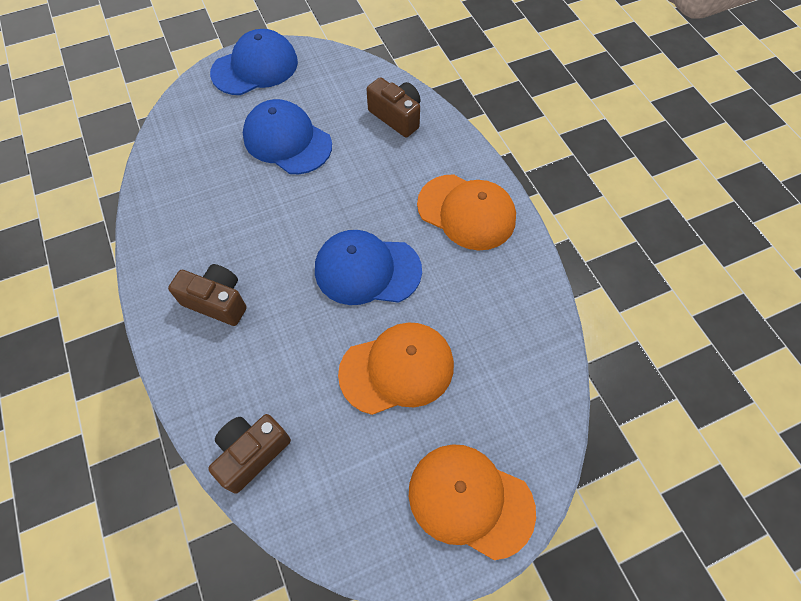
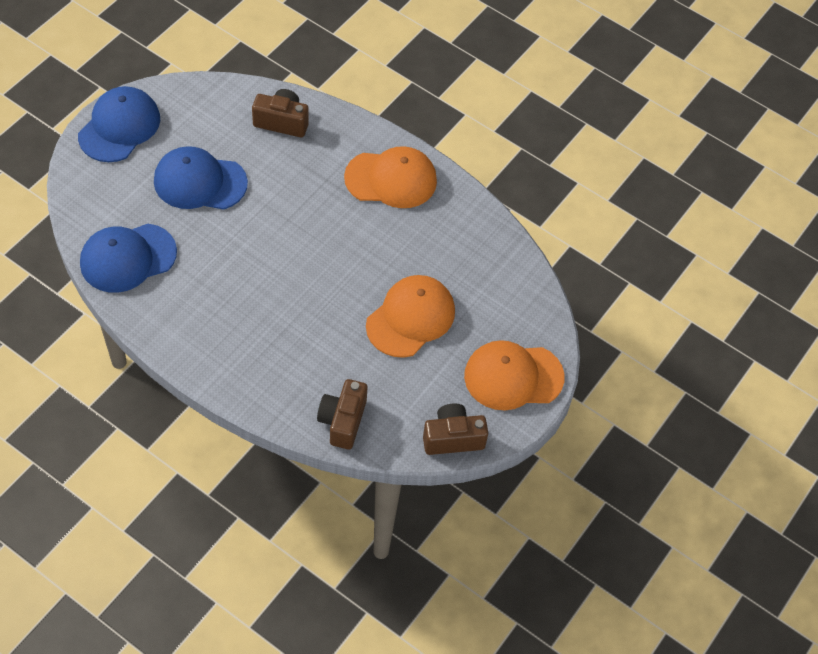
camera: 35 degrees left, 5 degrees down
brown camera [168,264,247,326] -> brown camera moved to [423,404,488,455]
blue cap [315,230,422,305] -> blue cap moved to [80,224,177,293]

